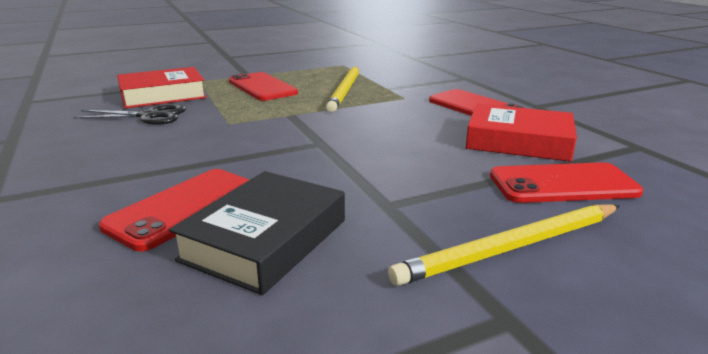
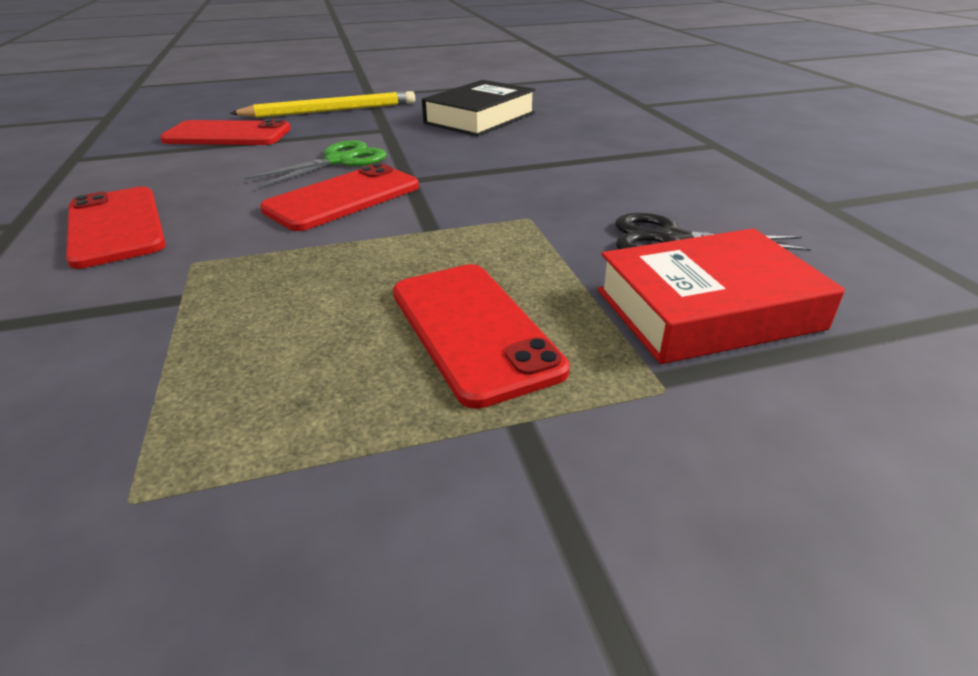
camera: 170 degrees left, 10 degrees up
red phone [99,169,249,251] -> red phone moved to [260,163,419,231]
yellow pencil [326,67,359,112] -> none
red book [466,104,577,162] -> none
none -> green scissors [244,140,387,189]

